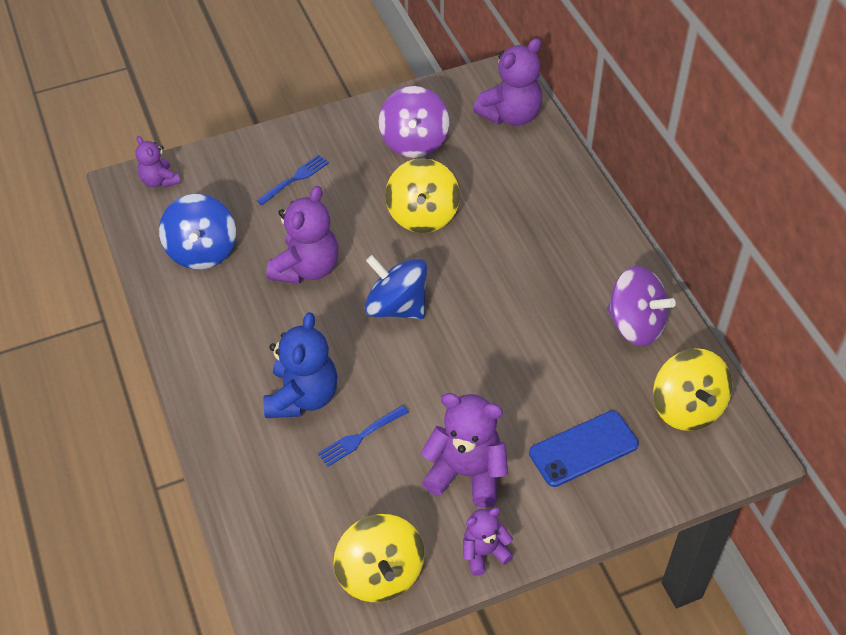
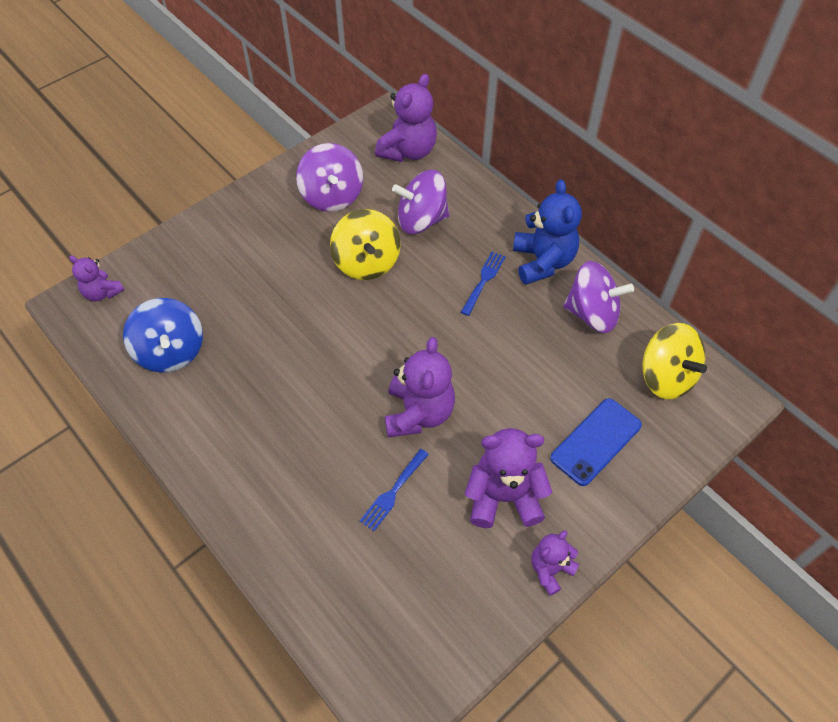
camera: 20 degrees left, 5 degrees up
blue fork [257,155,329,205] -> blue fork moved to [461,251,506,316]
blue teddy bear [263,312,338,418] -> blue teddy bear moved to [513,179,582,285]
purple teddy bear [266,186,338,284] -> purple teddy bear moved to [385,337,455,437]
yellow spinning top [333,514,425,602] -> none
blue spinning top [365,255,427,319] -> none
none -> purple spinning top [392,170,449,234]

